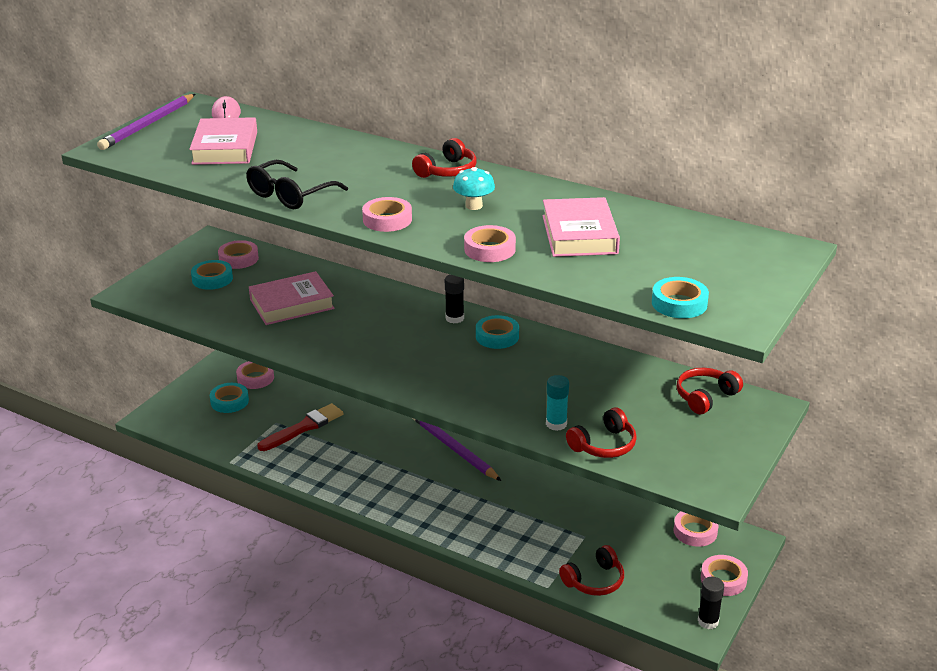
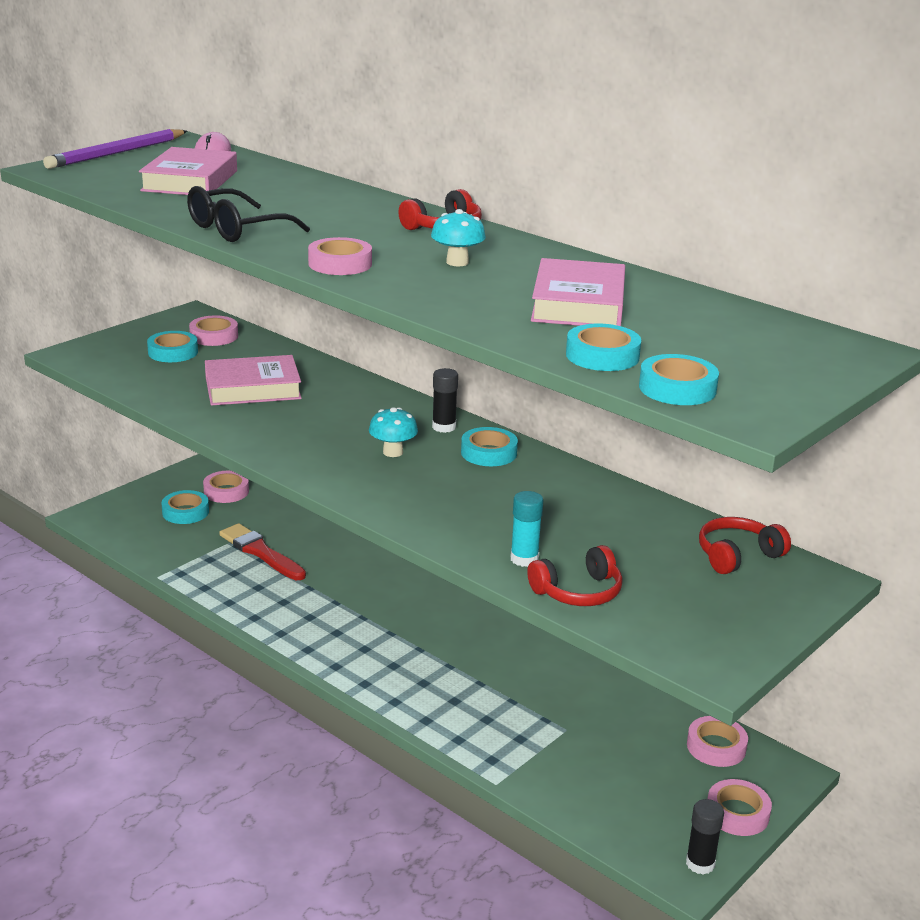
camera: 10 degrees right, 5 degrees down
red brush [257,403,344,451] -> red brush turned 105 degrees counterclockwise [219,523,306,580]
purple pencil [412,418,501,481] -> none
pink tape [464,225,516,262] -> none
red headphones [559,545,624,596] -> none
none -> turquoise mushroom [369,407,418,457]
none -> turquoise tape [566,323,641,371]

